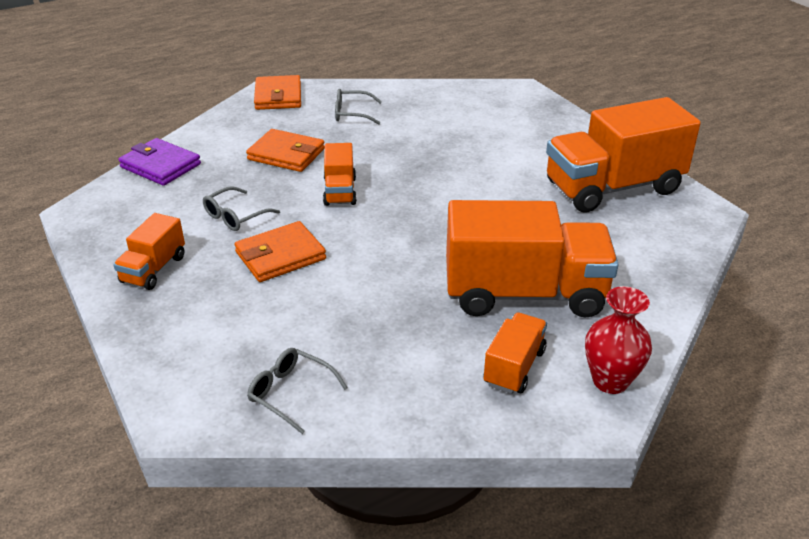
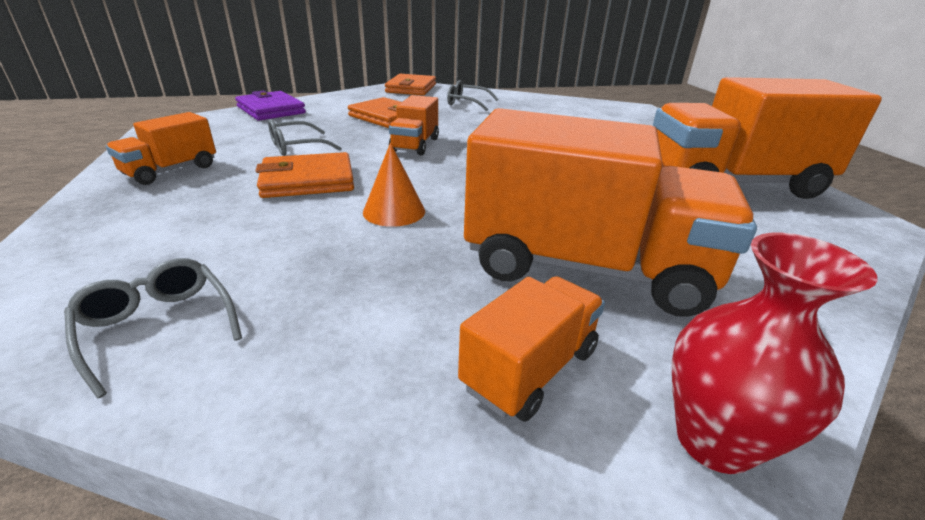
camera: 15 degrees right, 5 degrees down
none -> orange cone [363,143,425,227]

